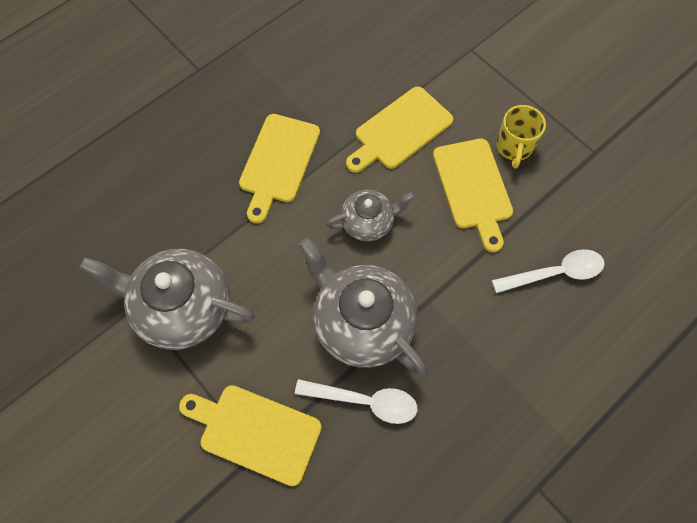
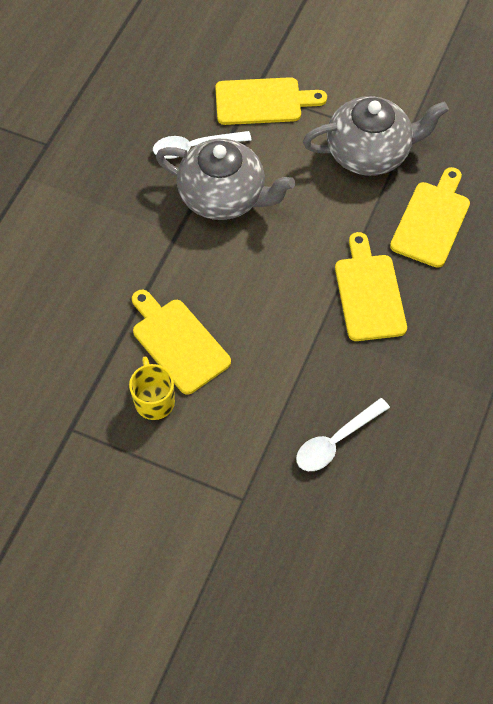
camera: 155 degrees right, 5 degrees down
grey teapot [326,190,415,241] -> none
yellow cutting board [346,87,453,173] -> yellow cutting board moved to [390,167,470,268]
white spoon [492,249,605,293] -> white spoon moved to [296,398,390,471]

